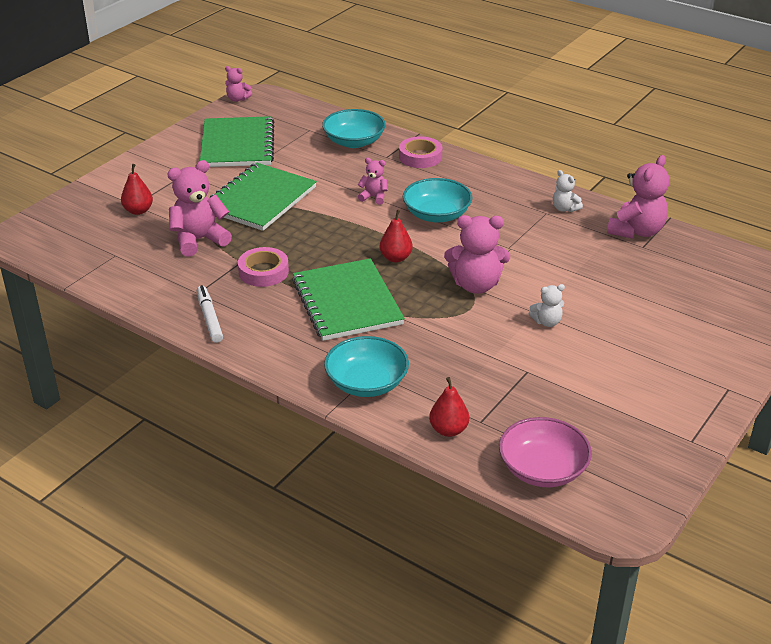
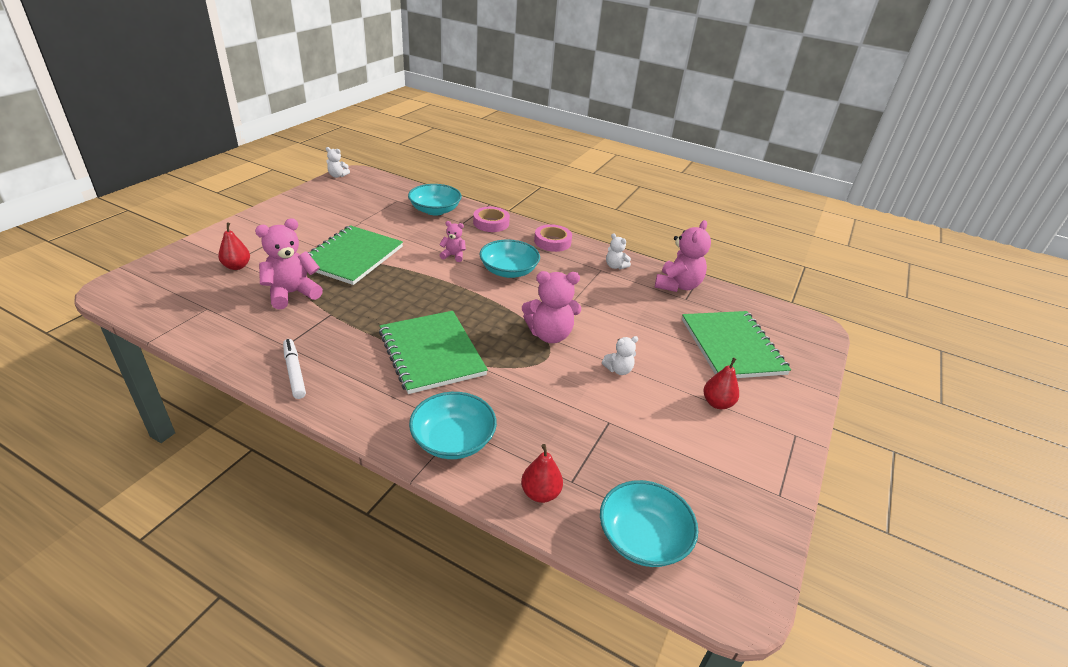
camera: 10 degrees left, 0 degrees up
green notebook [200,116,274,167] -> green notebook moved to [682,311,791,378]
pink teddy bear [225,66,252,102] -> white teddy bear [326,147,350,178]
pink tape [238,247,289,287] -> pink tape moved to [534,224,572,252]
red pear [380,209,413,263] -> red pear moved to [703,358,739,409]
pink bowl [499,417,592,487] -> turquoise bowl [600,480,698,567]

